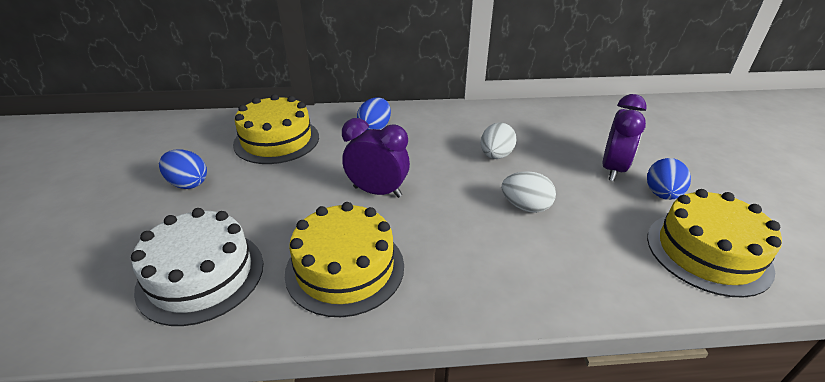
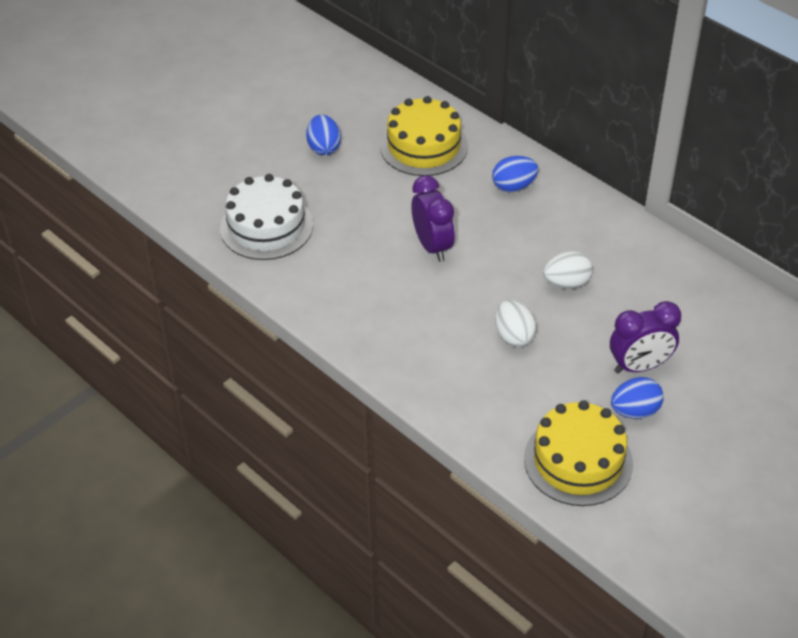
camera: 50 degrees right, 10 degrees up
yellow cake [285,202,404,317] -> none

